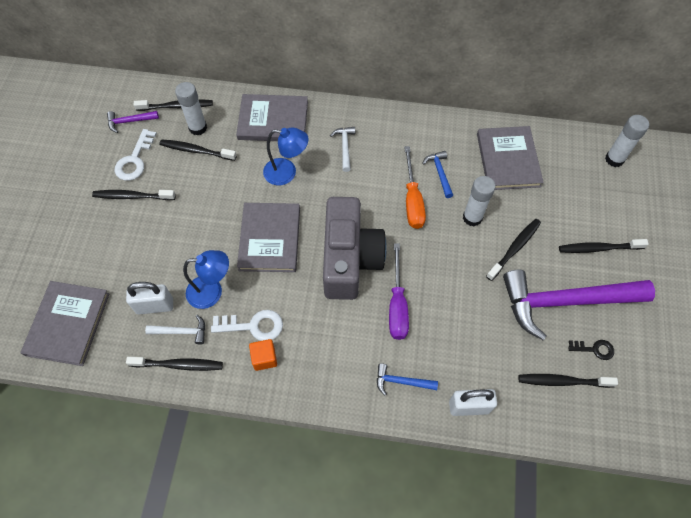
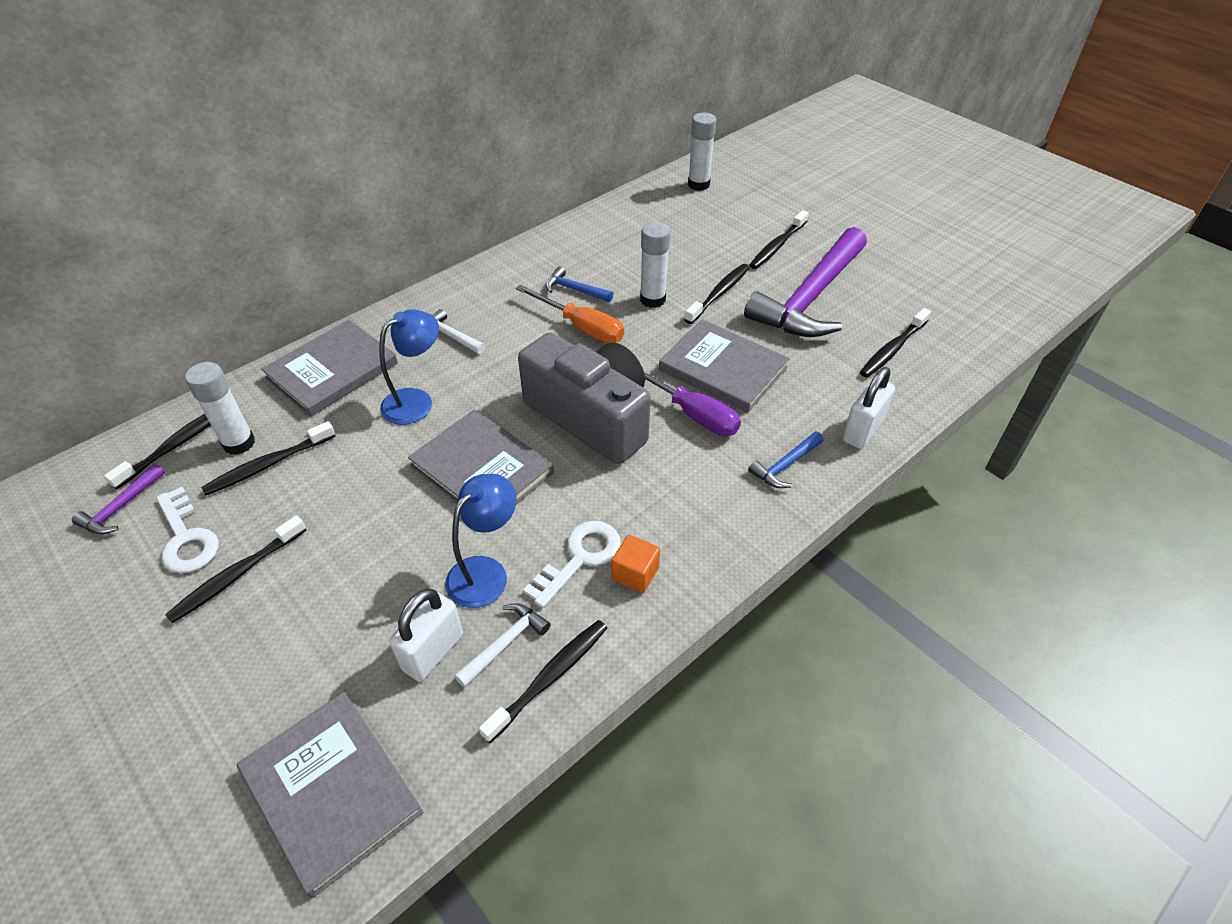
camera: 50 degrees left, 15 degrees down
grey book [477,126,544,190] -> grey book moved to [659,319,790,413]
black toothbrush [486,219,541,281] -> black toothbrush turned 45 degrees clockwise [684,264,750,324]
black key [568,340,614,360] -> none

